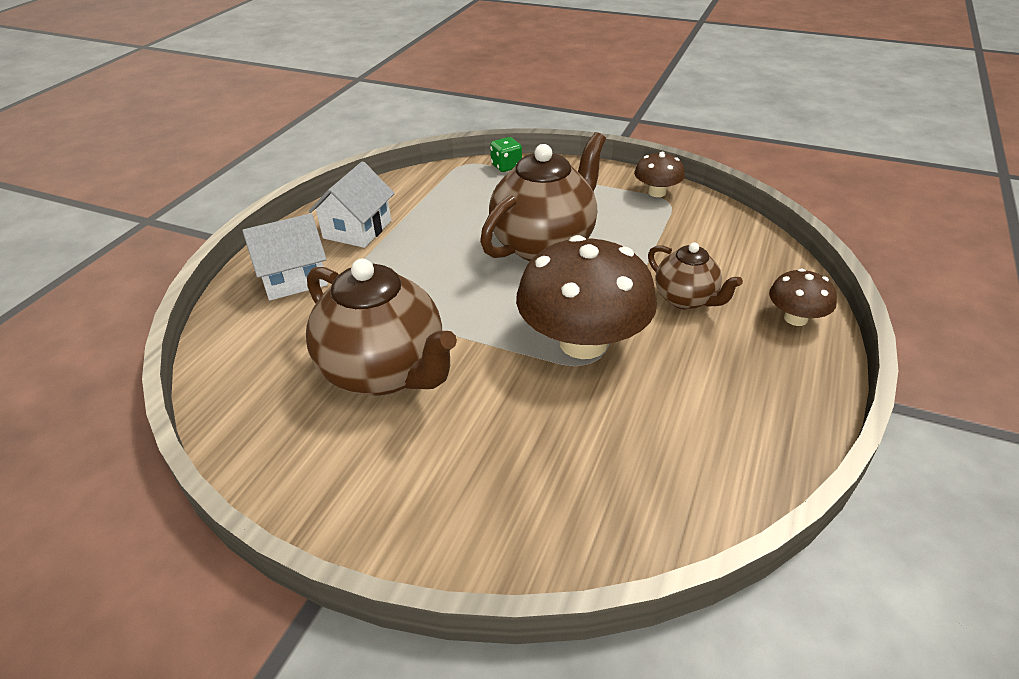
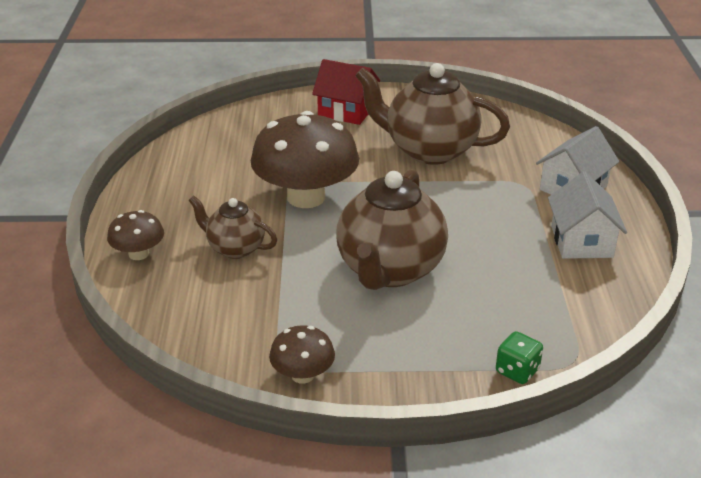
camera: 155 degrees right, 5 degrees down
none -> red house [312,59,380,125]

